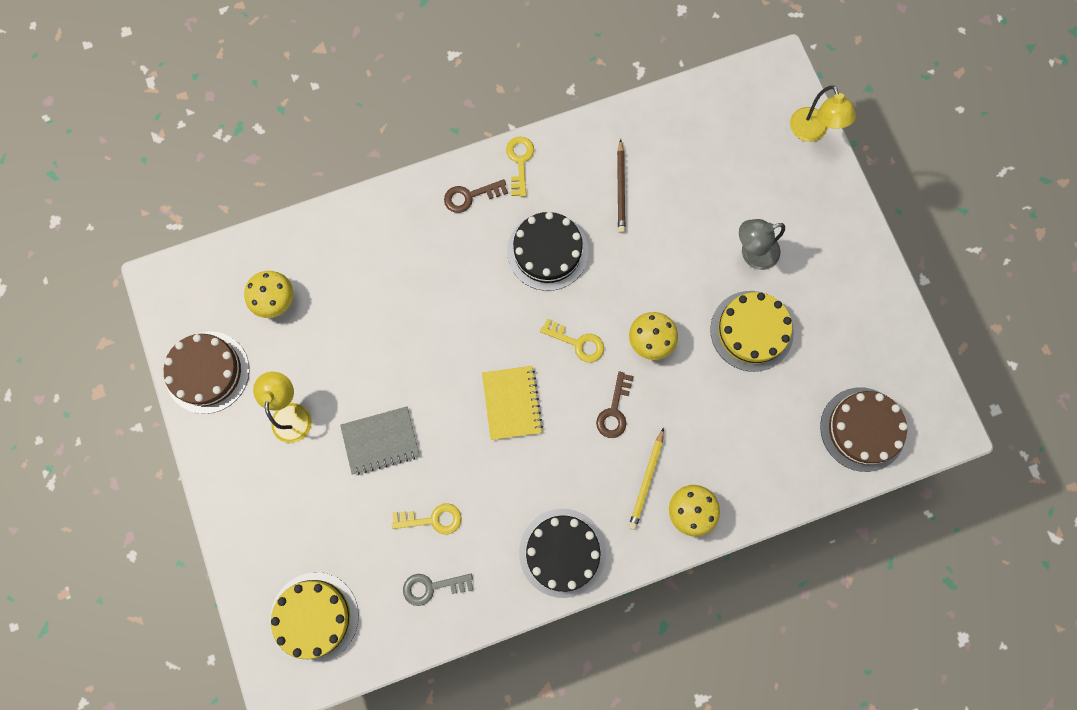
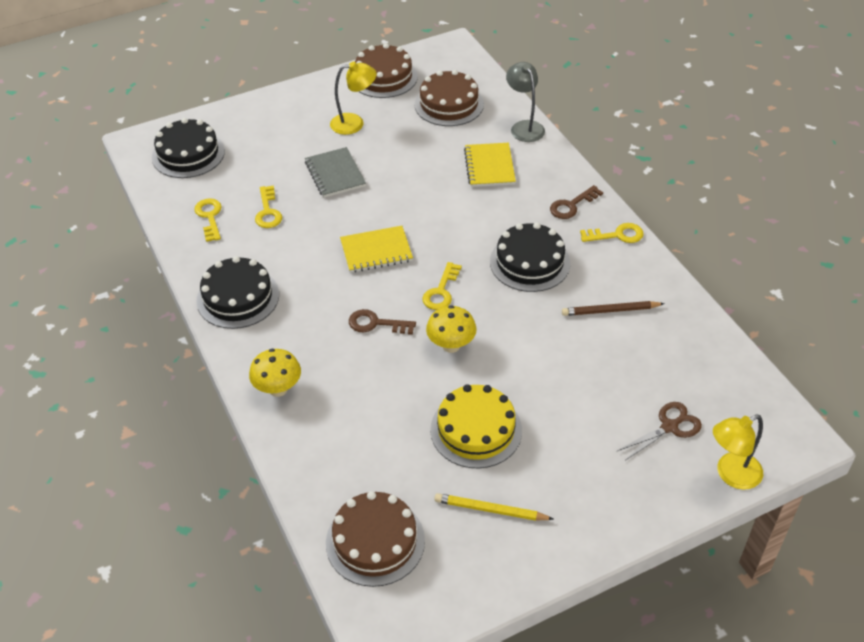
camera: 85 degrees right, 30 degrees down
yellow mushroom [244,271,293,318] -> brown cake [414,70,484,126]
yellow cake [270,572,359,664] -> black cake [152,118,225,178]
grey key [403,574,473,606] -> yellow key [194,198,222,242]
brown key [444,179,508,213] -> brown key turned 105 degrees counterclockwise [550,185,603,219]
yellow pencil [628,427,664,530] -> yellow pencil moved to [434,493,554,521]
grey lamp [739,219,785,270] -> grey lamp moved to [506,62,545,142]
none -> yellow notebook [464,143,516,187]
none -> brown scissors [617,402,702,460]

